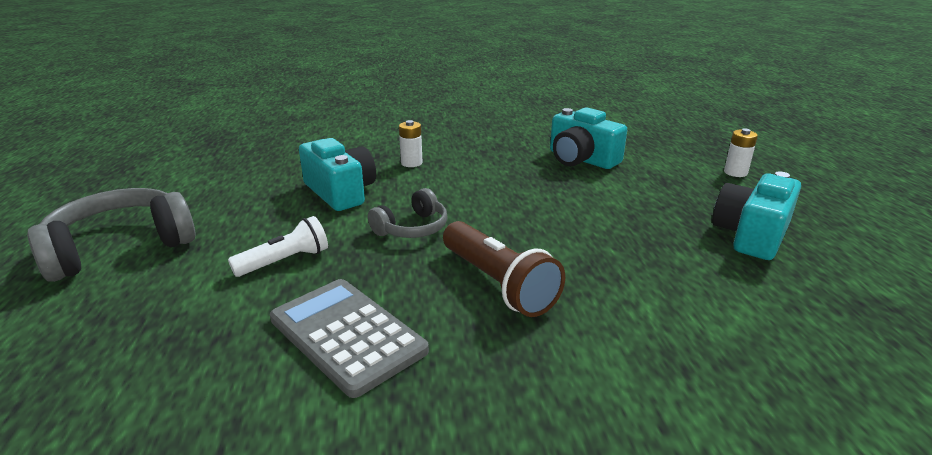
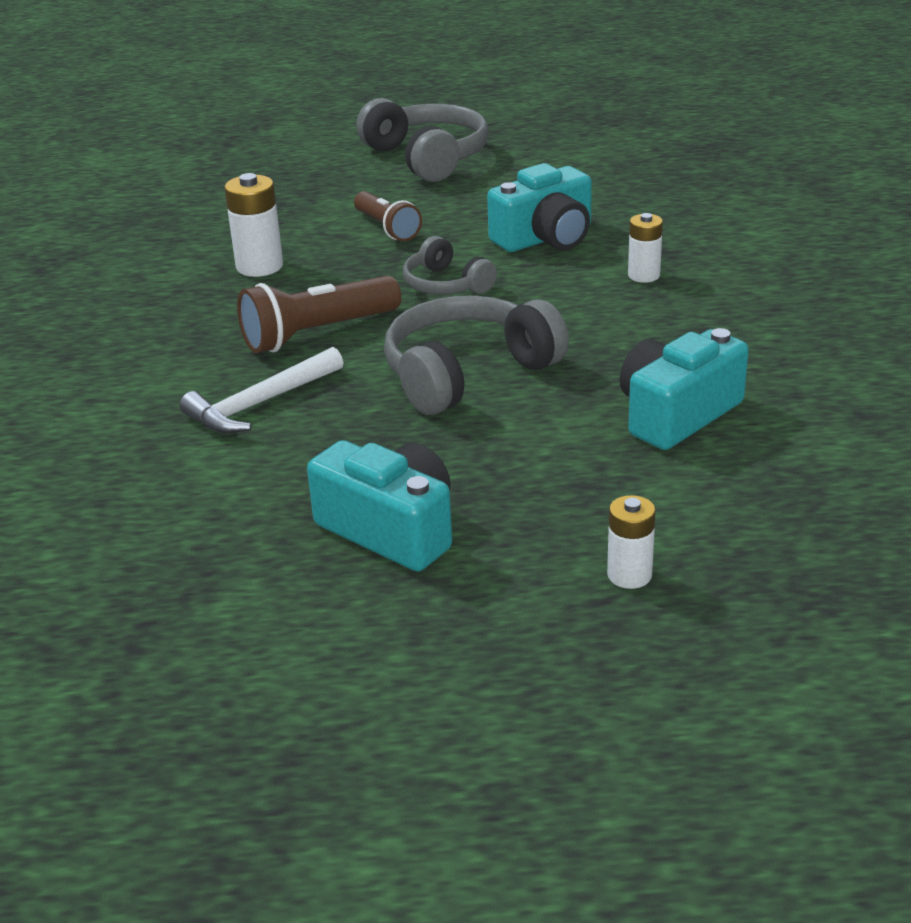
camera: 95 degrees right, 5 degrees up
white flashlight [228,216,328,277] -> brown flashlight [354,191,422,241]
grey calculator [270,279,429,398] -> white battery [224,173,283,277]
none -> white hammer [180,347,343,434]
none -> grey headphones [384,295,569,415]

